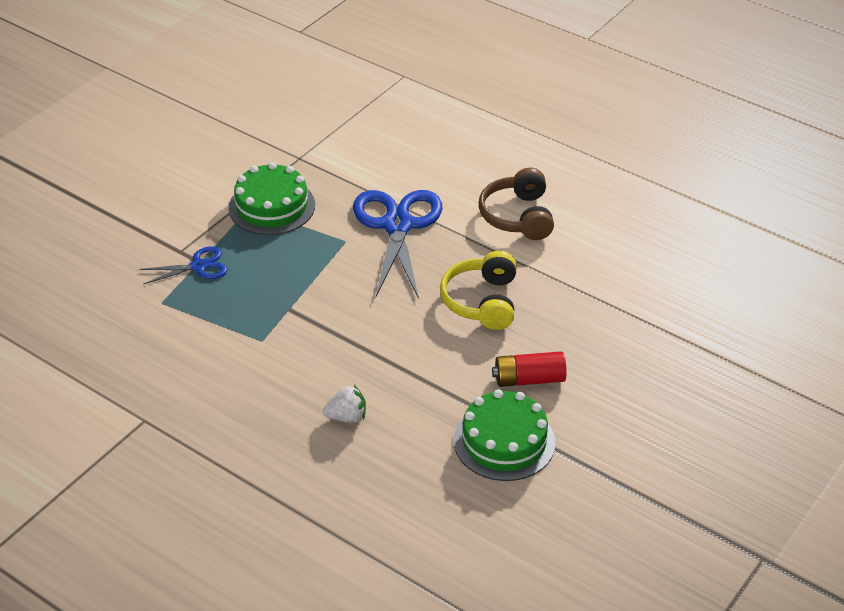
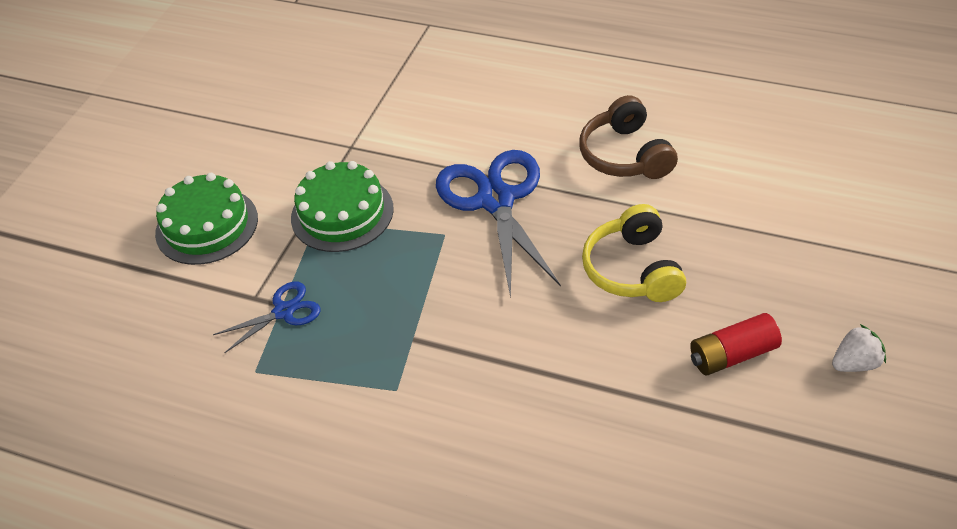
camera: 10 degrees left, 5 degrees up
white strawberry [323,385,366,423] -> white strawberry moved to [832,324,886,372]
green cake [454,389,555,481] -> green cake moved to [155,173,258,265]

